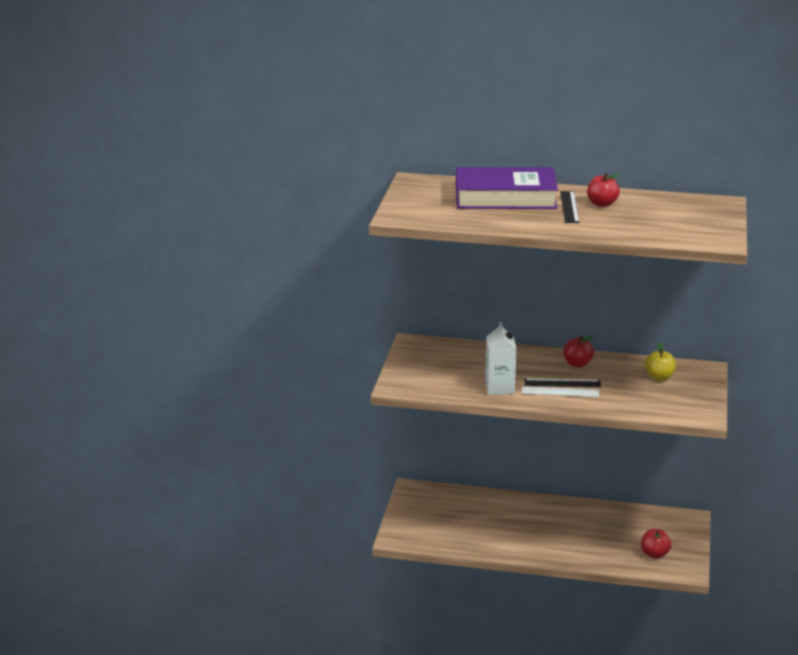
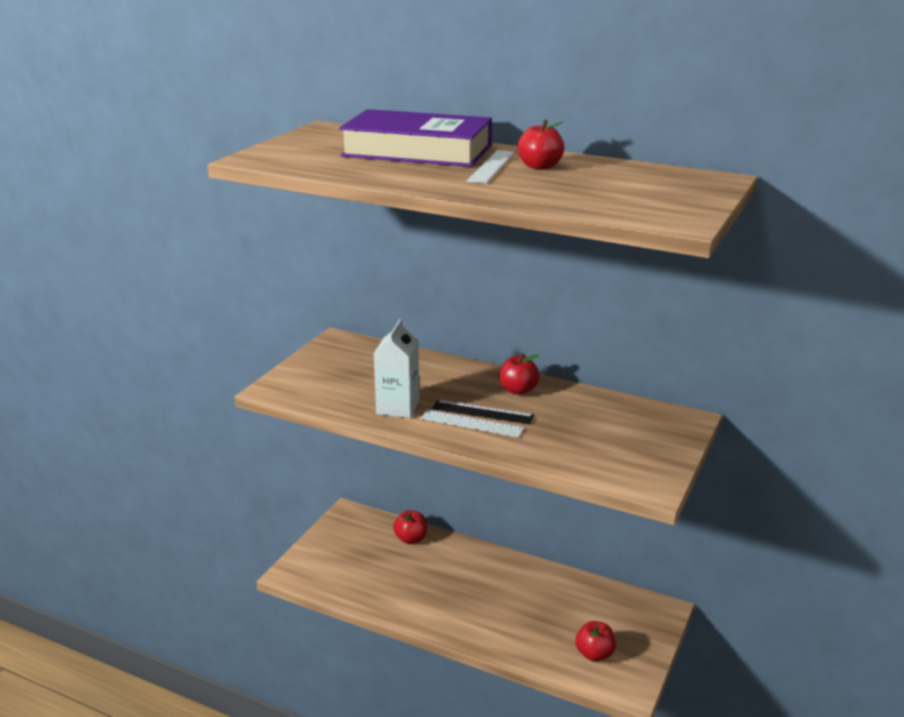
camera: 15 degrees right, 0 degrees up
black ruler [560,191,580,223] -> white ruler [467,150,515,184]
yellow apple [645,342,676,381] -> none
none -> red apple [393,510,427,544]

